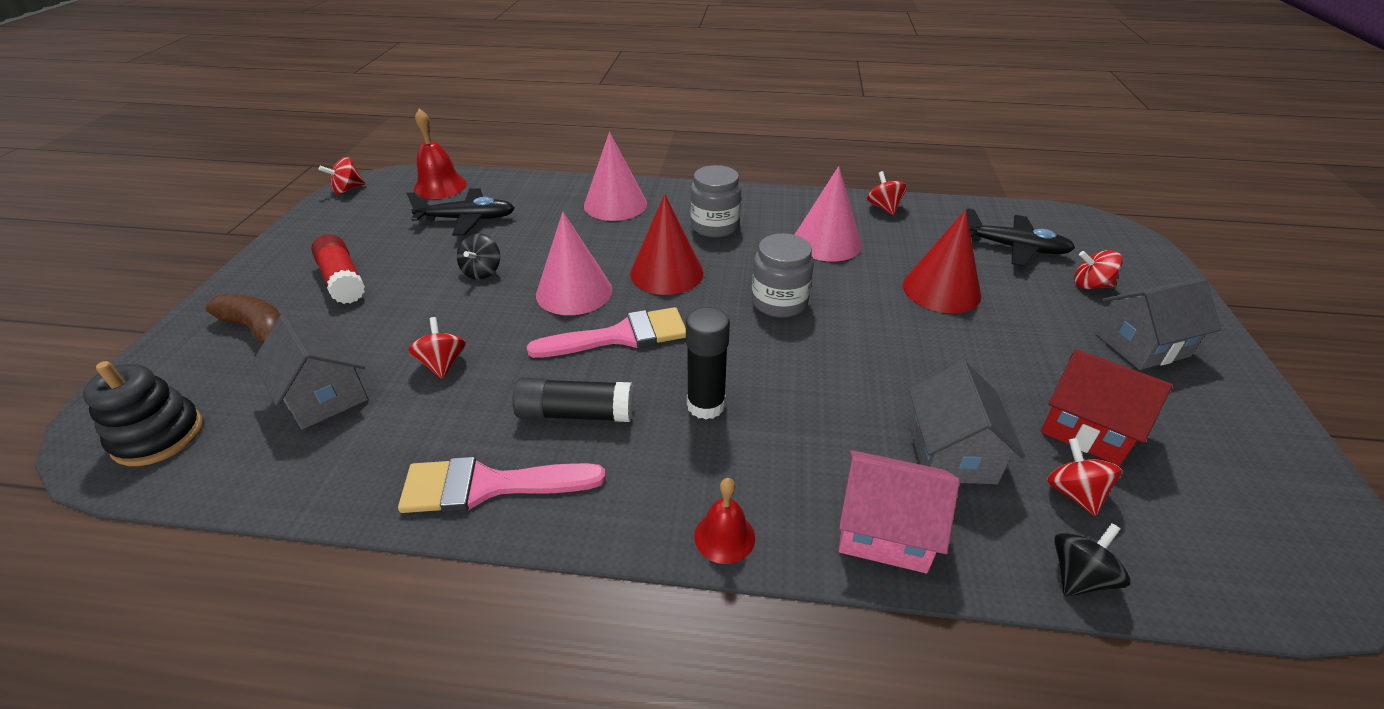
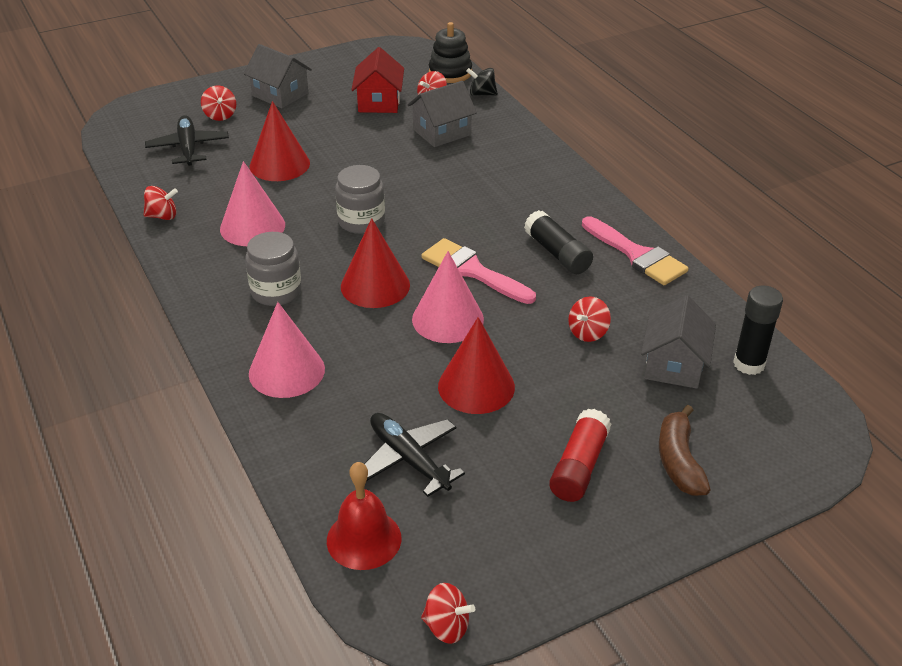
camera: 125 degrees left, 0 degrees up
black stacking toy [83,361,203,466] -> black stacking toy moved to [429,22,472,83]
black spinning top [457,234,500,280] -> red cone [438,317,515,414]
black glue stick [686,307,730,420] -> black glue stick moved to [733,286,783,375]
red bell [694,478,755,564] -> none
pink house [839,450,960,573] -> none
red spinning top [867,171,907,215] -> red spinning top turned 135 degrees counterclockwise [143,186,178,220]

